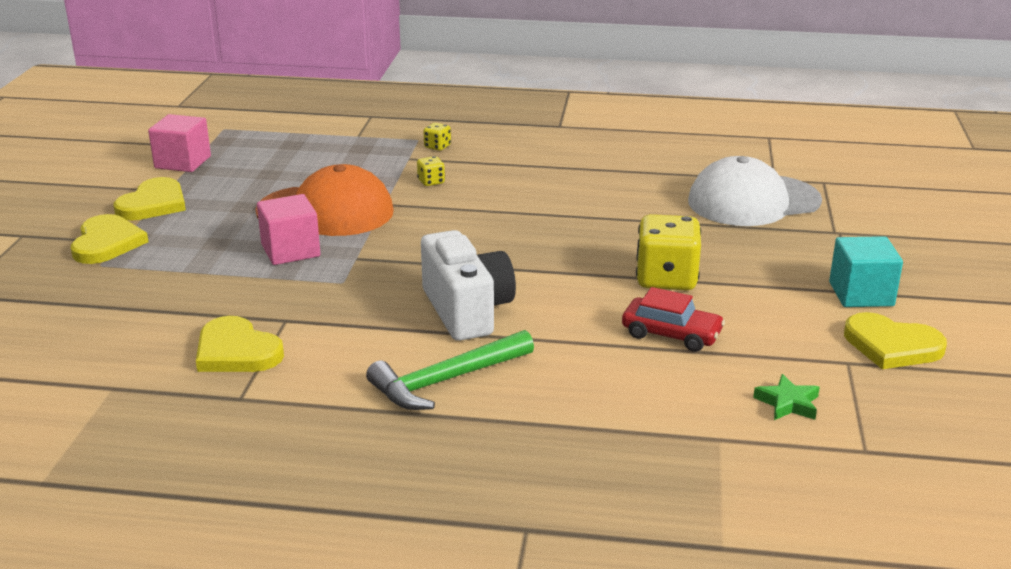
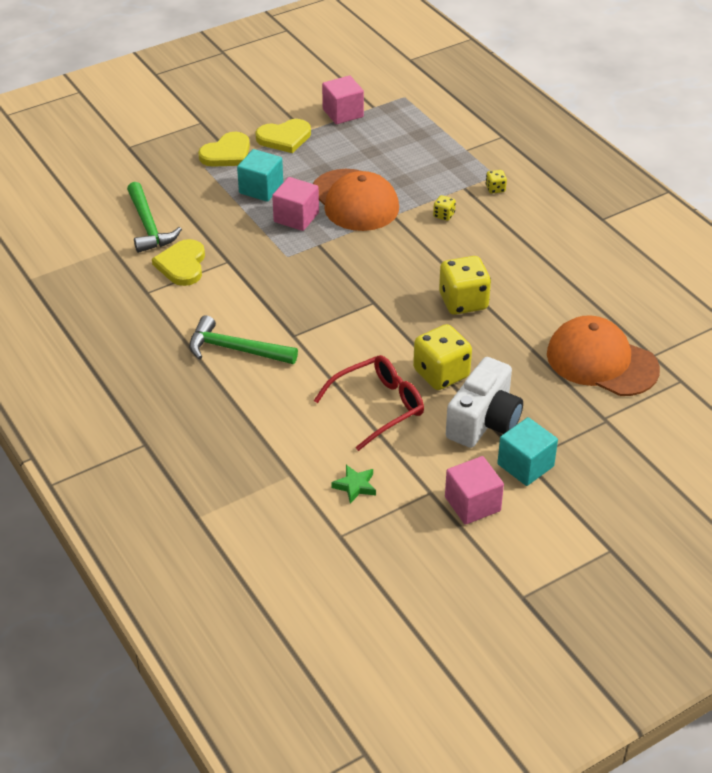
camera: 50 degrees right, 15 degrees up
white camera [421,230,516,341] -> white camera moved to [446,357,523,448]
red car [622,287,725,352] -> red glasses [314,355,424,451]
white cap [688,156,822,226] -> orange cap [547,315,660,396]
yellow heart [844,312,947,369] -> pink cube [445,456,504,525]
none -> green hammer [127,182,182,253]
none -> turquoise cube [237,149,283,202]
none -> yellow dice [439,256,491,315]

